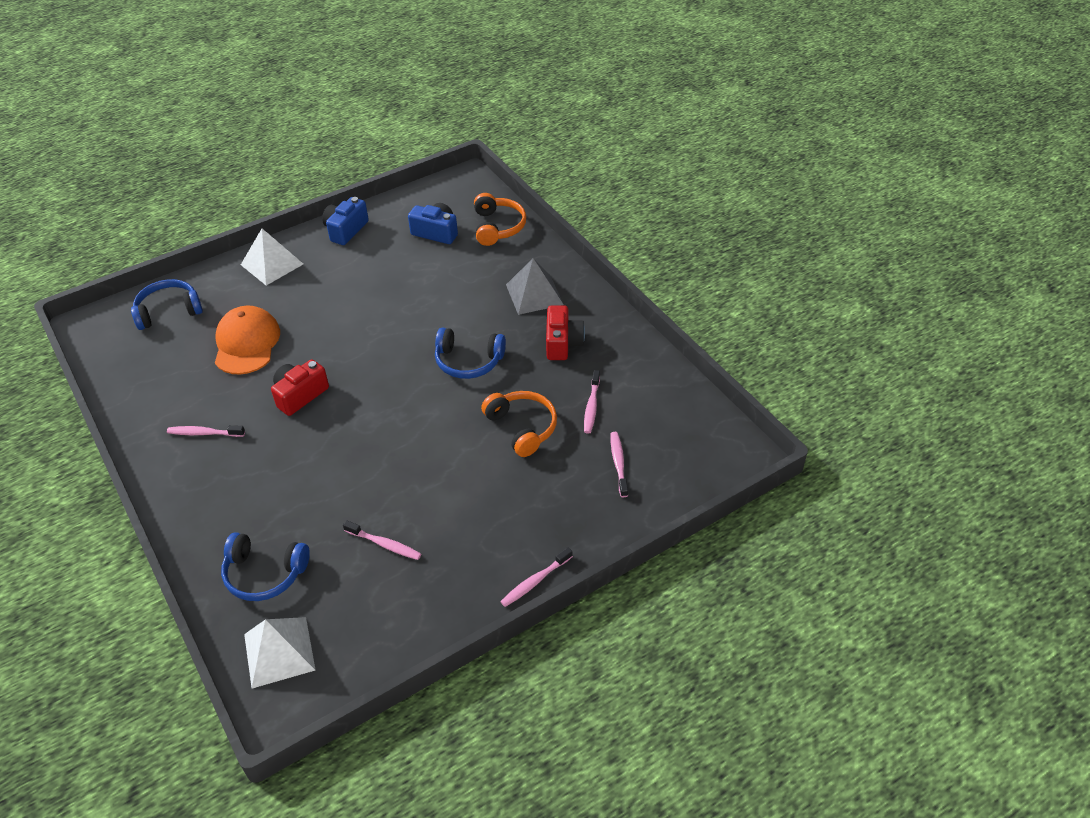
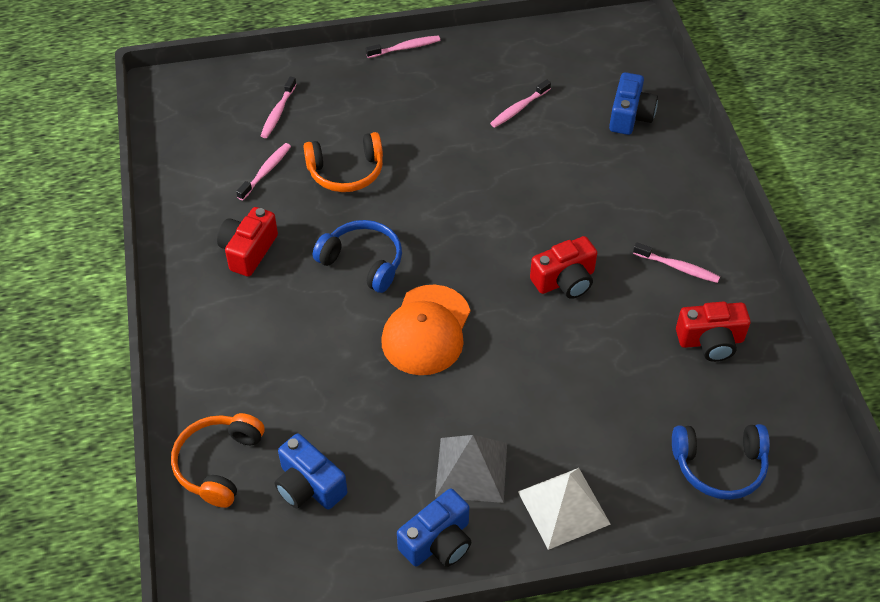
camera: 160 degrees left, 5 degrees up
orange cap [215,306,280,374] -> orange cap moved to [381,285,470,375]
blue headphones [221,532,310,601] -> blue camera [609,72,658,135]
white pyramid [244,617,316,688] -> none
pink toothbrush [343,520,421,560] -> pink toothbrush turned 90 degrees counterclockwise [490,79,551,128]
orange headphones [481,391,557,457] -> orange headphones turned 90 degrees counterclockwise [303,132,383,192]
grey pyramid [506,258,564,315] -> grey pyramid moved to [435,435,507,503]
none -> red camera [676,302,750,362]

